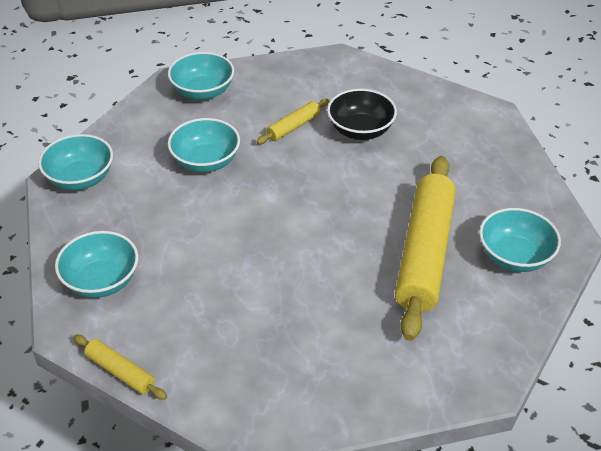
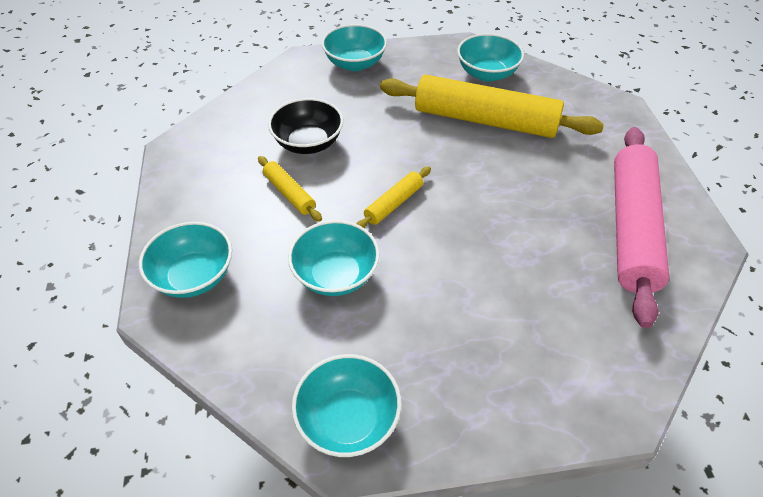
camera: 85 degrees left, 5 degrees up
turquoise bowl [55,231,138,298] -> turquoise bowl moved to [322,24,387,71]
yellow rolling pin [74,335,167,400] -> yellow rolling pin moved to [356,167,431,228]
none -> pink rolling pin [614,127,669,328]

